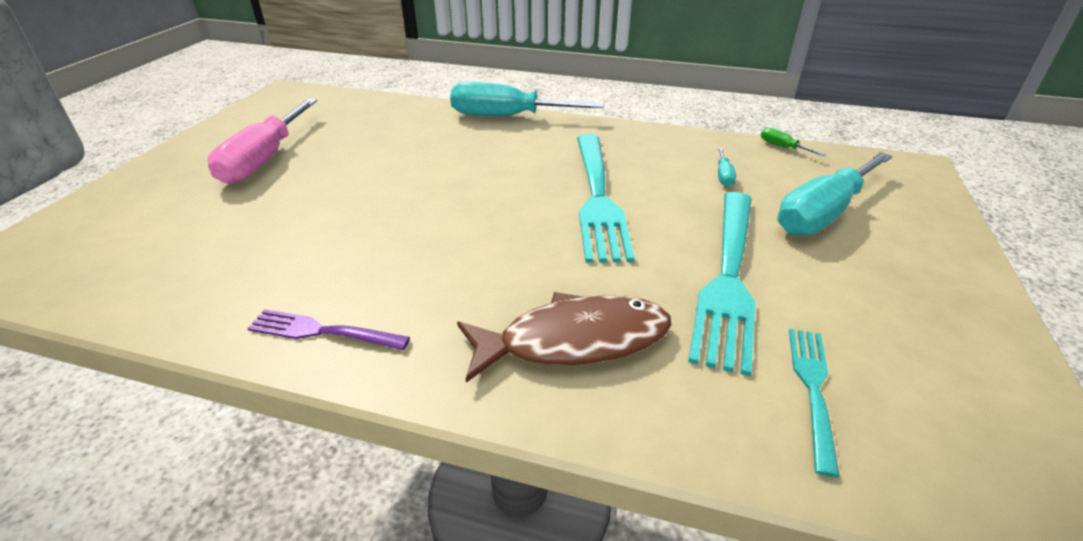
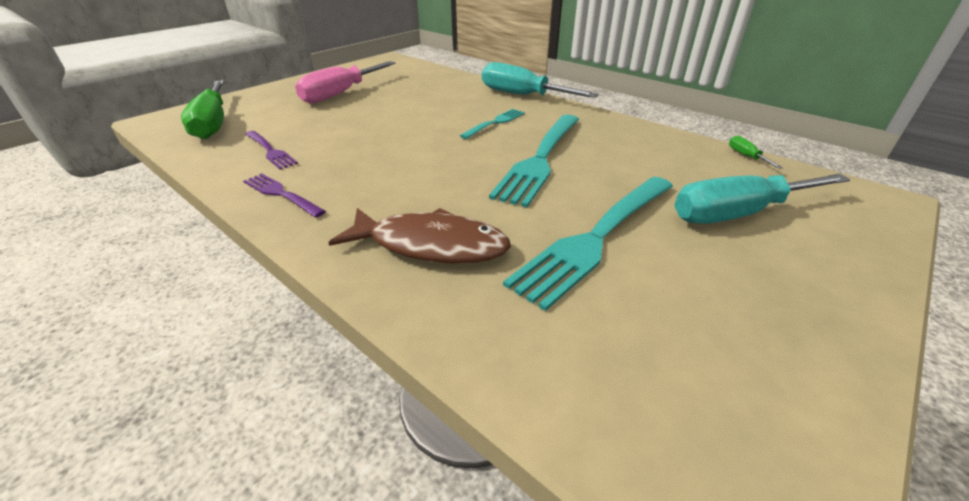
camera: 25 degrees right, 0 degrees up
turquoise screwdriver [718,148,736,187] -> none
turquoise fork [789,329,840,478] -> turquoise fork moved to [460,109,525,139]
none -> green screwdriver [181,80,224,139]
none -> purple fork [245,131,298,169]

